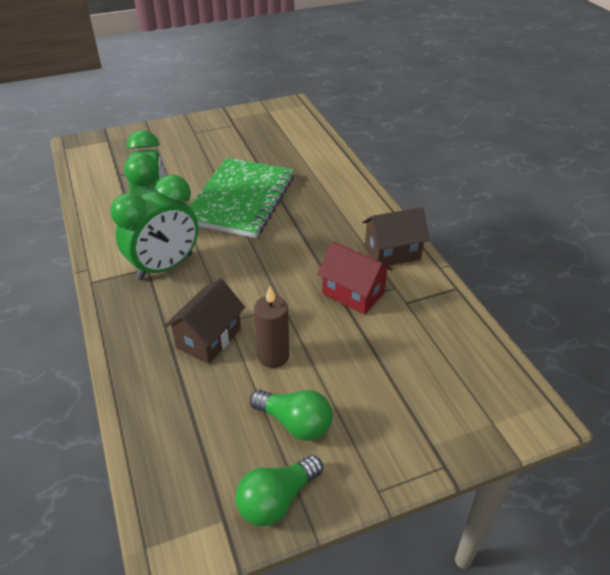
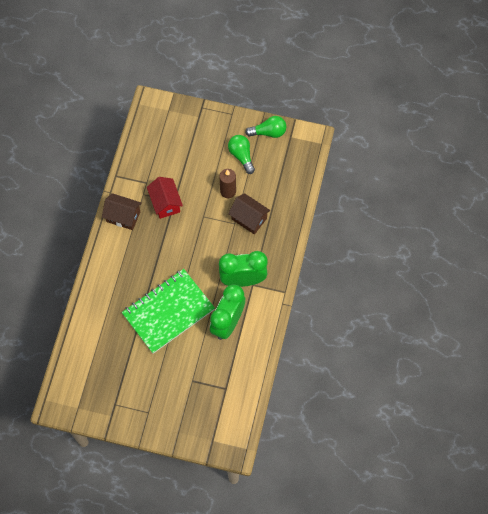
camera: 145 degrees left, 25 degrees up
brown house [164,278,245,364] -> brown house turned 60 degrees clockwise [228,193,270,234]

